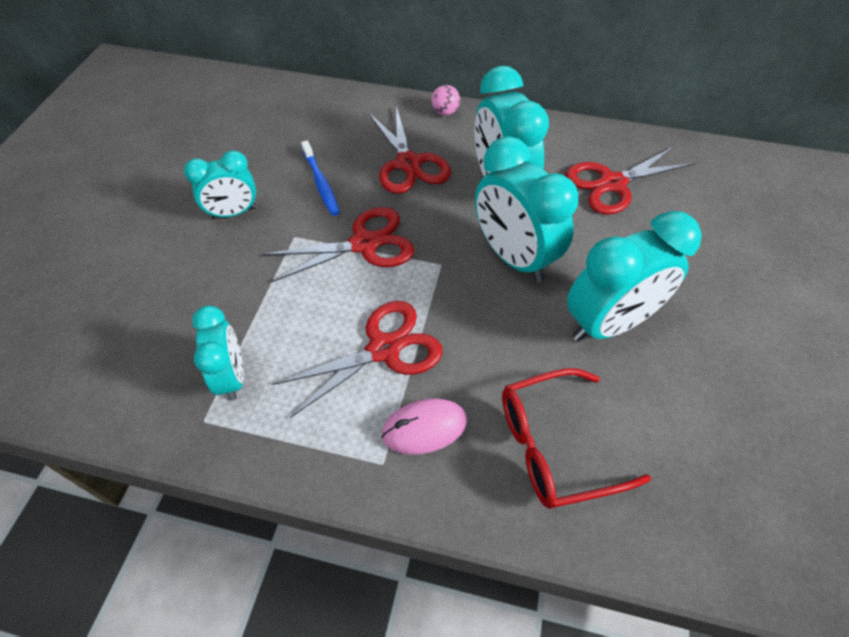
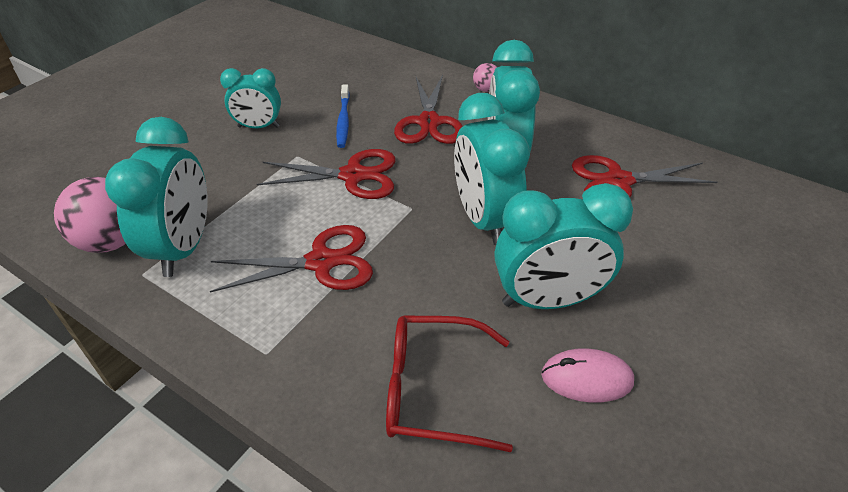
camera: 20 degrees right, 10 degrees down
turquoise clock [192,306,244,401] -> turquoise clock [105,117,207,277], size x1.66
pink mouse [381,398,467,455] -> pink mouse moved to [541,348,634,403]
none -> pink ball [54,177,126,253]

